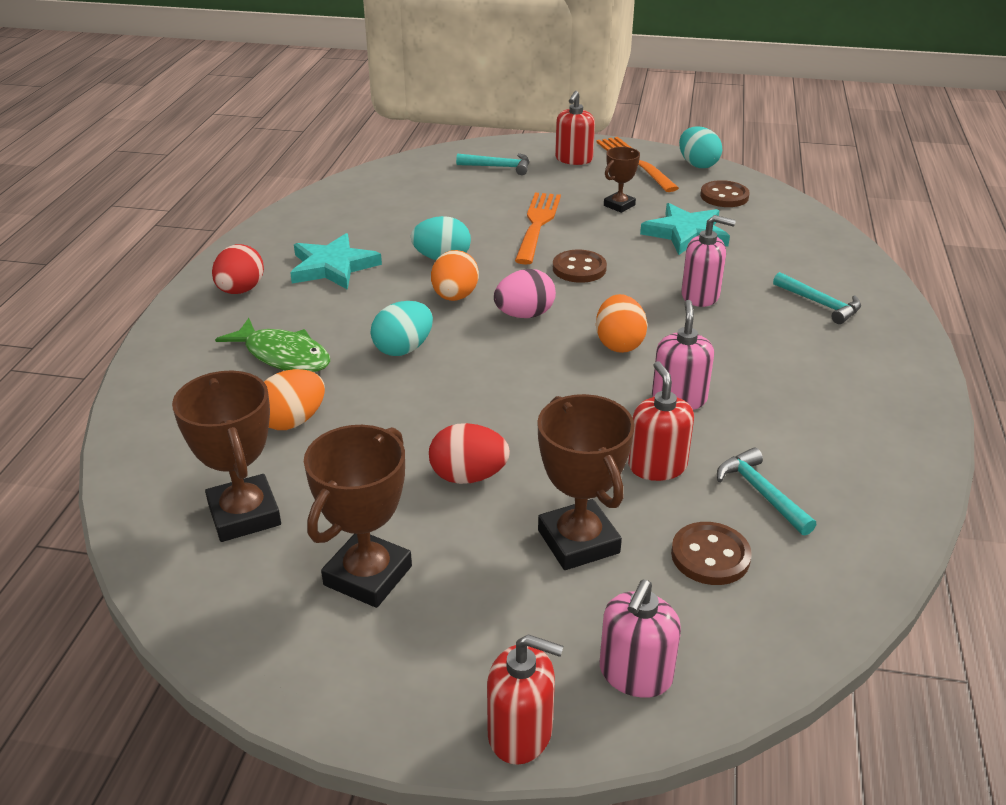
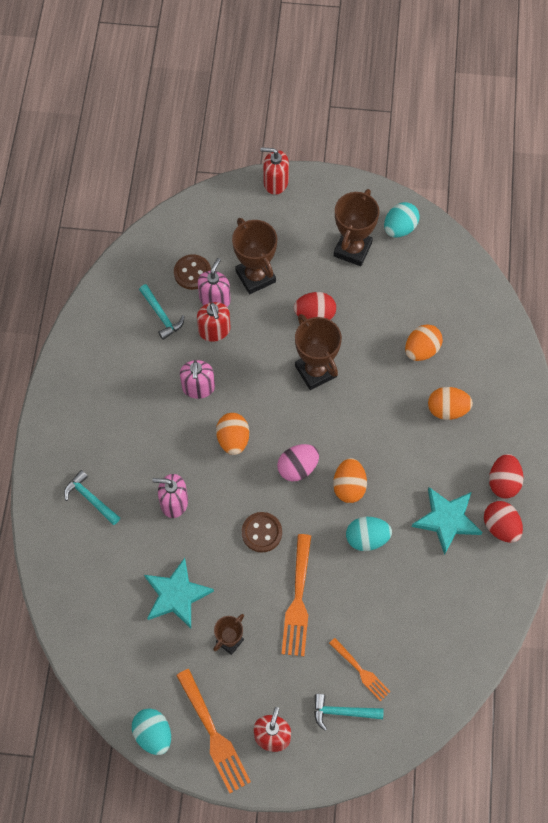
camera: 175 degrees right, 30 degrees up
brown trophy [172,371,281,542] -> brown trophy moved to [295,314,342,390]
green fish [215,318,330,372] -> orange egg [428,387,473,420]
turquoise egg [371,301,433,356] -> turquoise egg moved to [384,202,420,238]
pink soap dispenser [600,580,681,698] -> pink soap dispenser moved to [198,258,231,307]
brown button [700,180,750,207] -> none
none -> orange fork [329,638,391,702]
none -> red egg [484,501,523,543]

